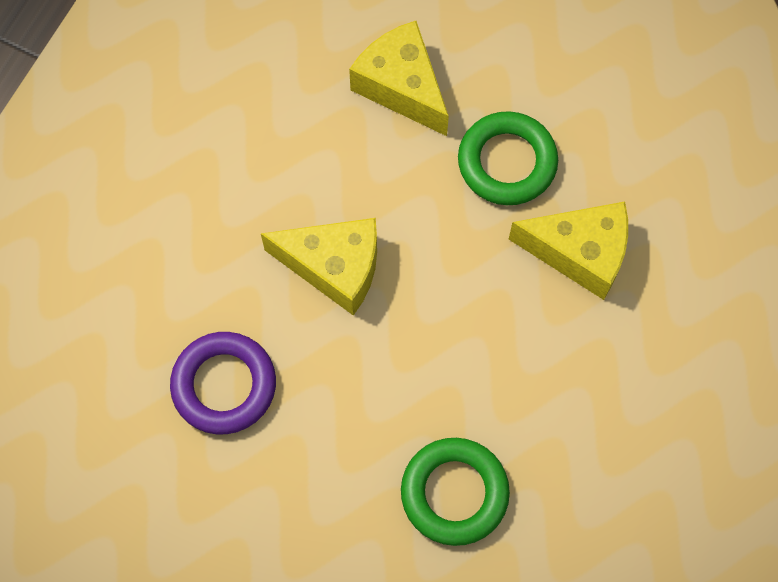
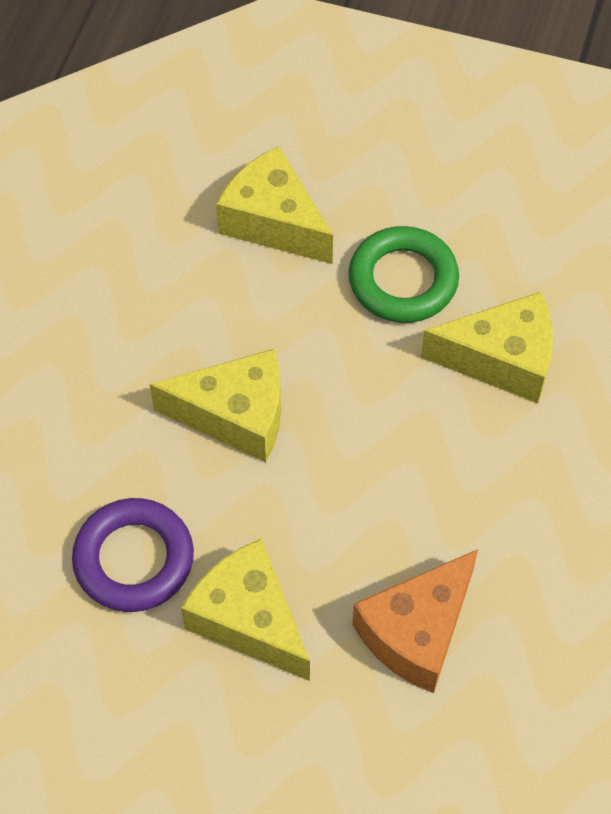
camera: 10 degrees left, 10 degrees down
green ring [401,438,510,546] -> orange cheese [352,549,478,693]
none -> yellow cheese [181,539,310,681]

